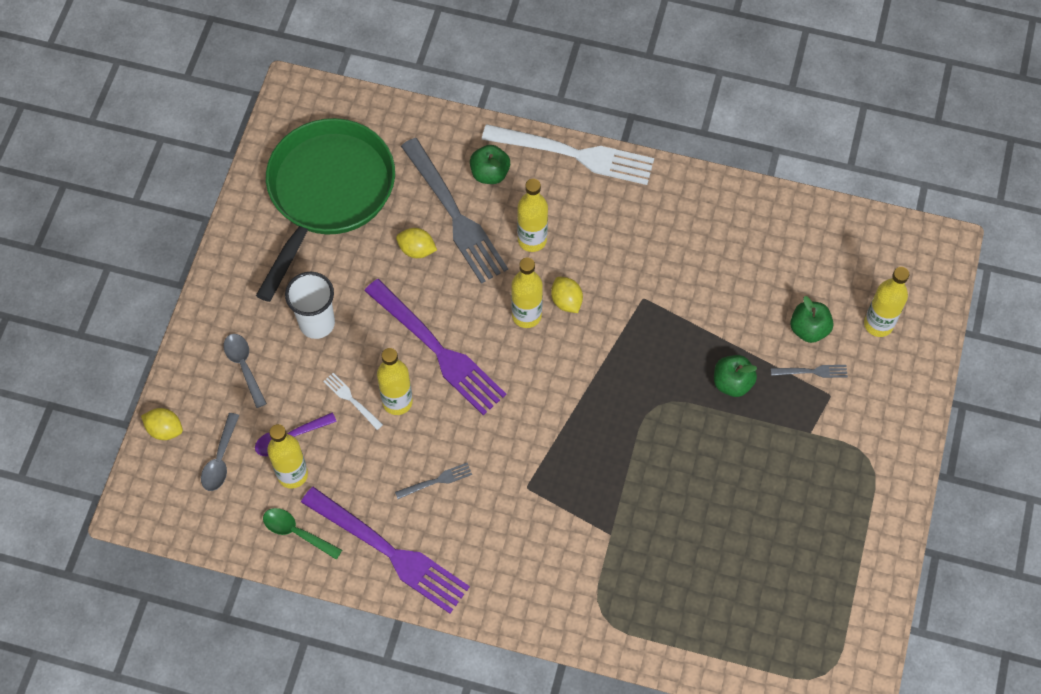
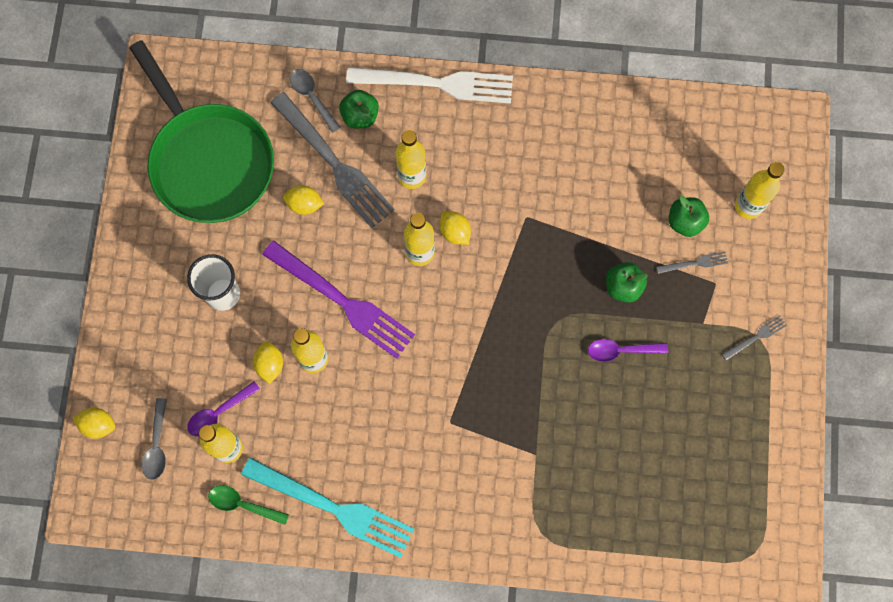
camera: 10 degrees left, 10 degrees up
grey spoon [224,334,267,408] -> grey spoon moved to [290,69,340,133]
green pan [256,118,395,302] -> green pan turned 135 degrees clockwise [130,40,274,223]
purple fork [301,487,470,614] -> turquoise fork [241,458,414,558]
white fork [323,373,383,430] -> yellow lemon [253,341,283,384]
grey fork [395,463,472,499] -> grey fork moved to [722,315,787,361]
none -> purple spoon [588,339,668,362]

